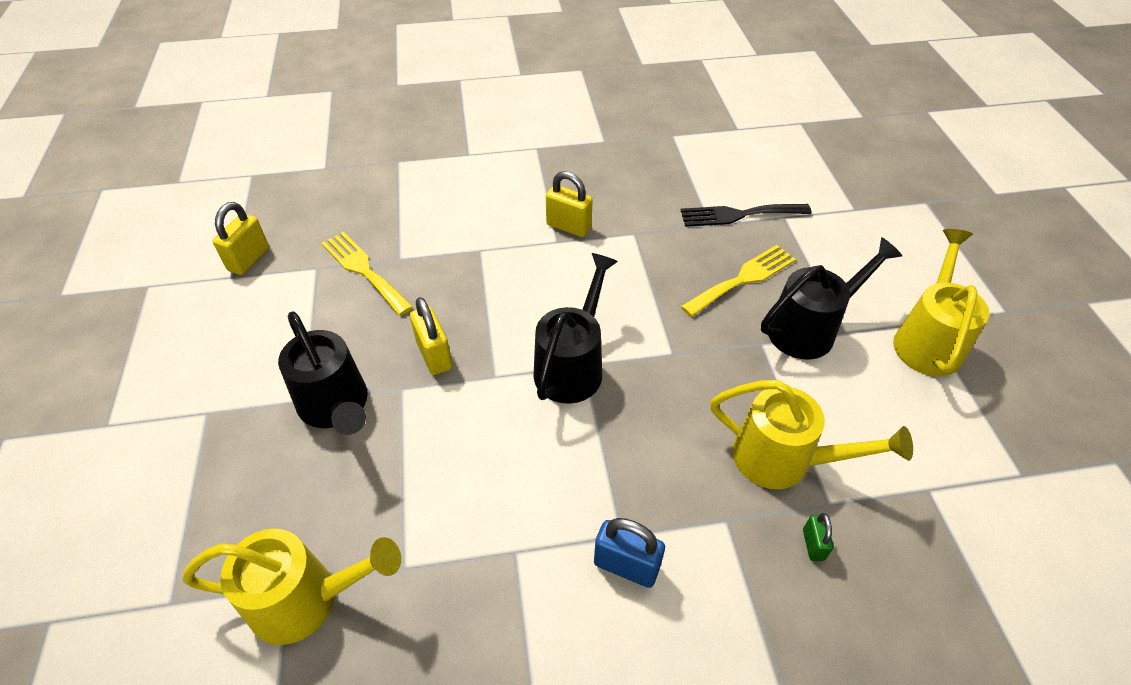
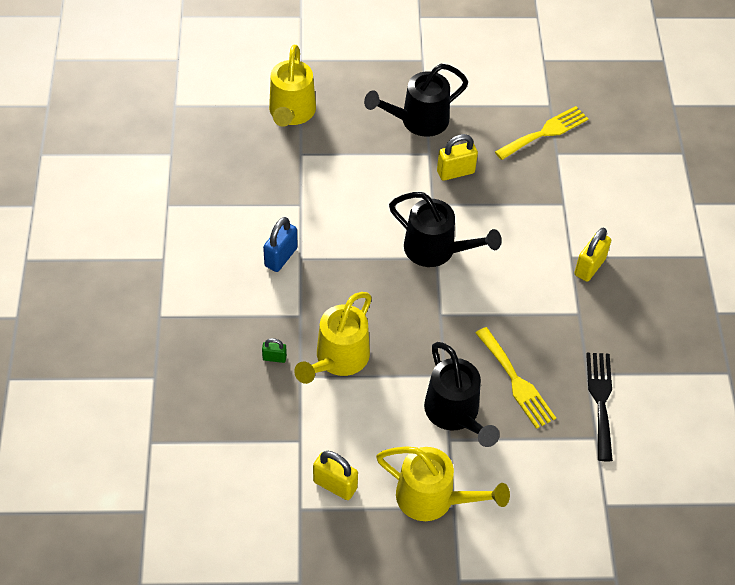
camera: 95 degrees right, 5 degrees up
yellow padlock [213,202,269,275] -> yellow padlock moved to [313,451,358,500]

